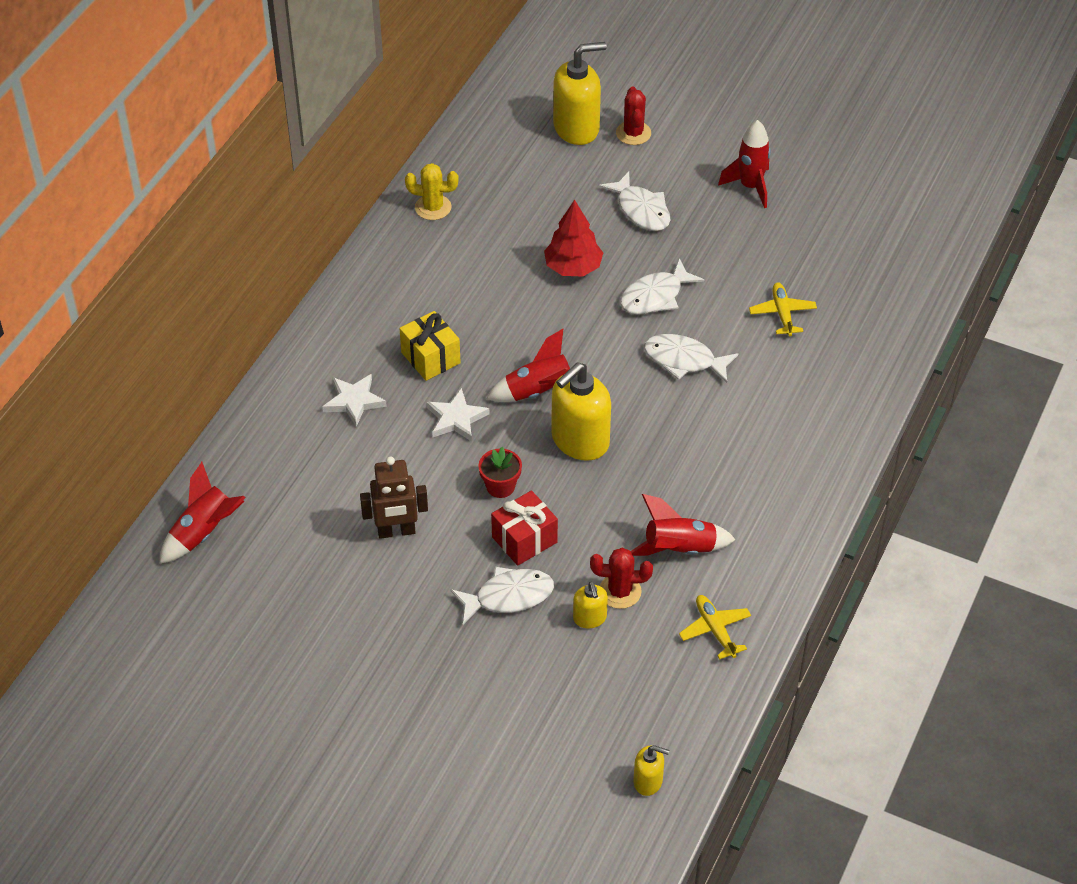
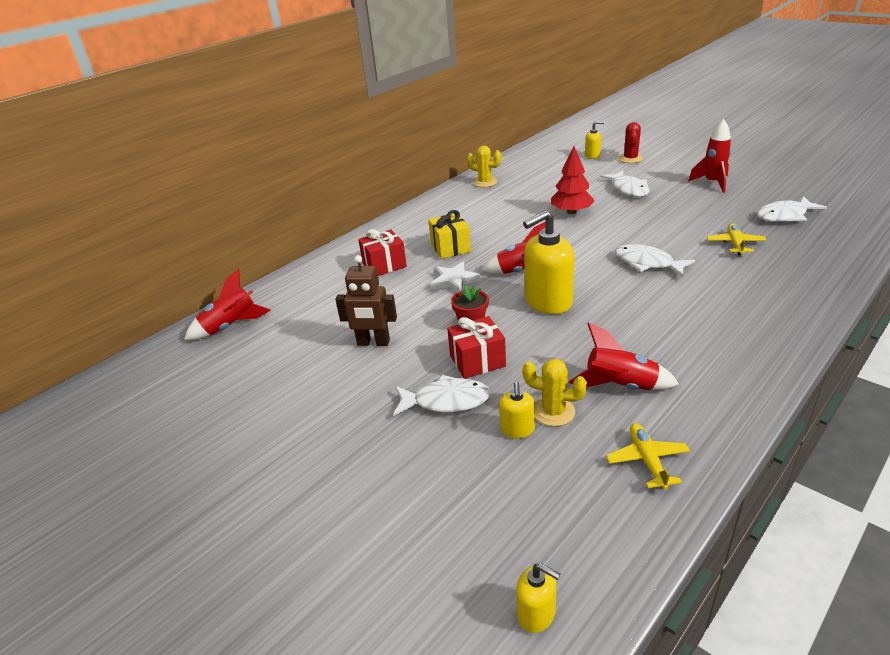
camera: 20 degrees right, 15 degrees down
white star [323,374,387,427] -> red gift [358,229,407,276]
yellow soap dispenser [553,42,607,145] -> yellow soap dispenser [585,121,604,159], size x0.50
red cactus [590,548,653,609] -> yellow cactus [523,359,587,426]
white fish [620,258,704,314] -> white fish moved to [757,196,827,222]

